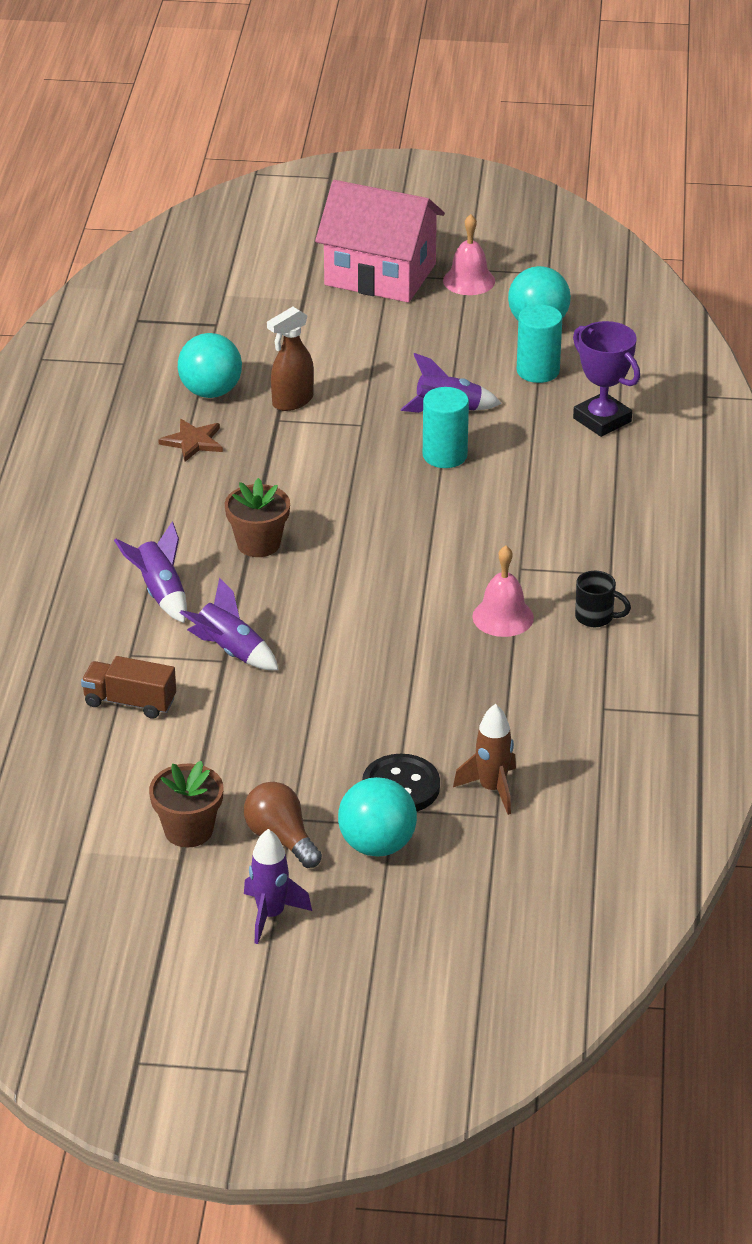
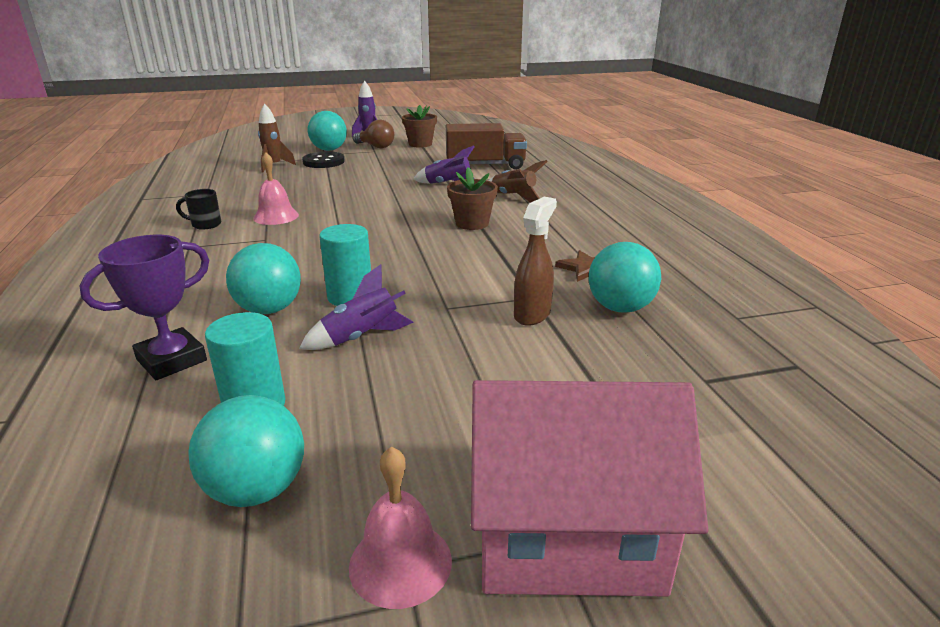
camera: 160 degrees right, 10 degrees down
brown truck [81,656,176,719] -> brown truck [446,123,527,170], size x1.57
purple rocket [114,522,187,623] -> brown rocket [488,160,548,203]
purple trophy [573,321,640,437] -> purple trophy turned 75 degrees counterclockwise [79,235,209,380]
none -> turquoise ball [226,243,301,314]

